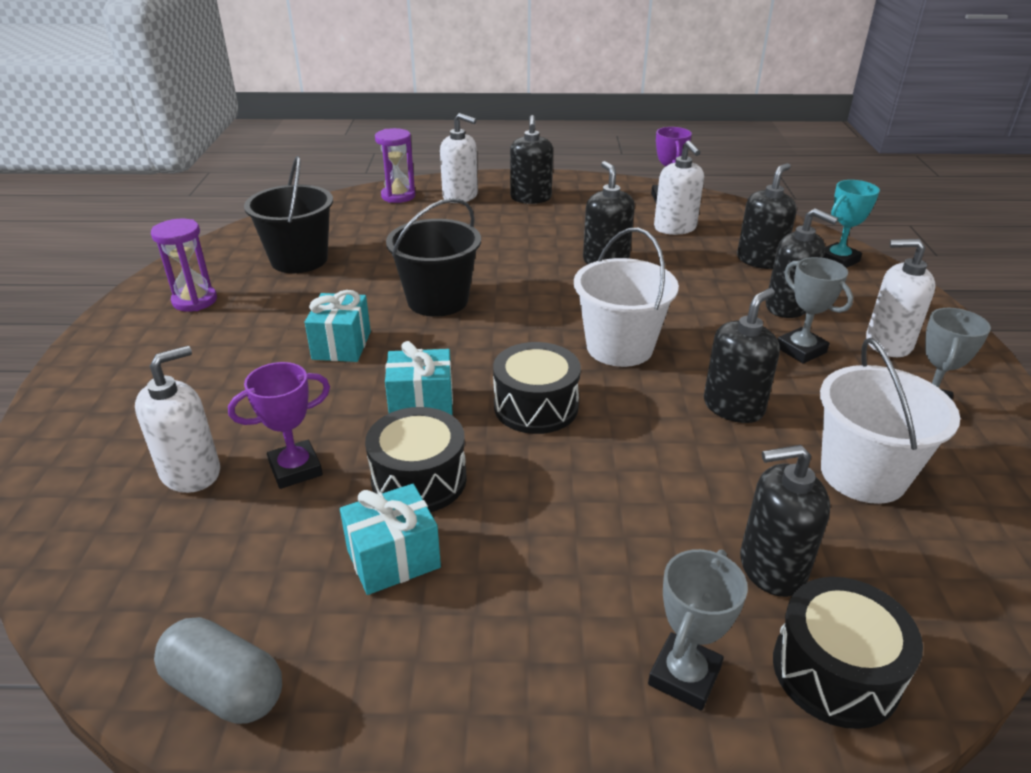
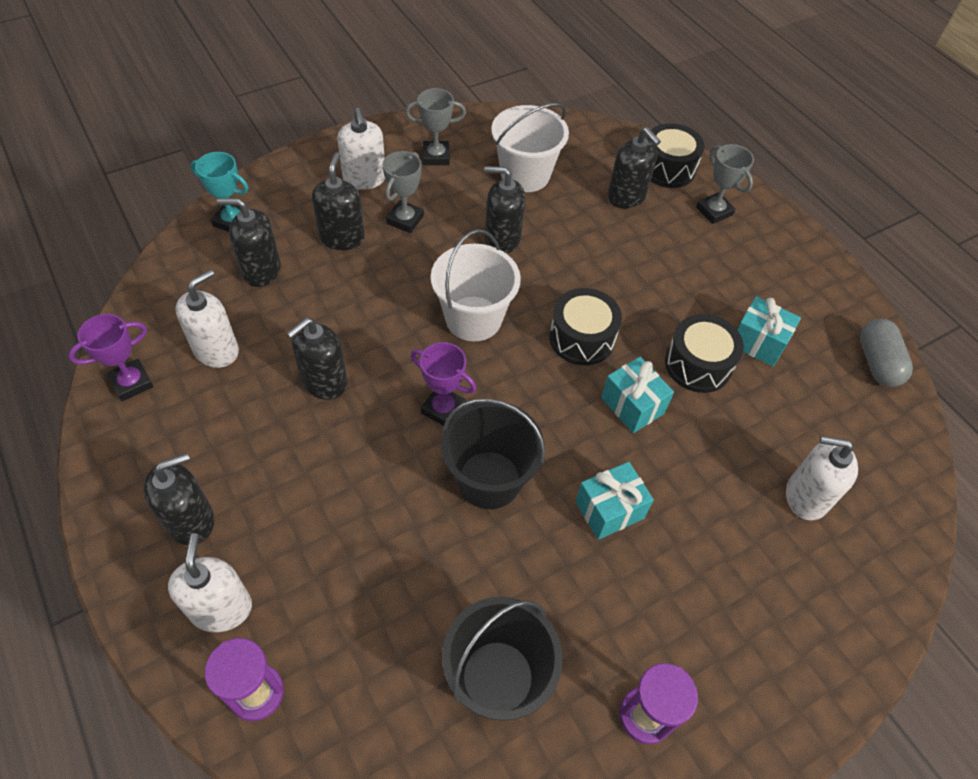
camera: 125 degrees left, 20 degrees up
purple trophy [228,362,330,489] -> purple trophy moved to [411,342,476,426]
grey trophy [648,549,748,711] -> grey trophy turned 60 degrees clockwise [696,144,754,224]

